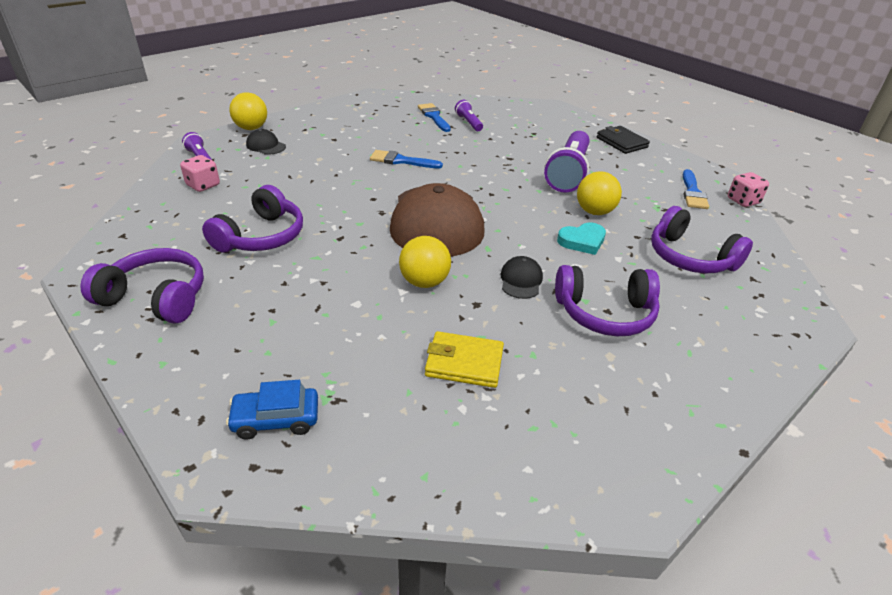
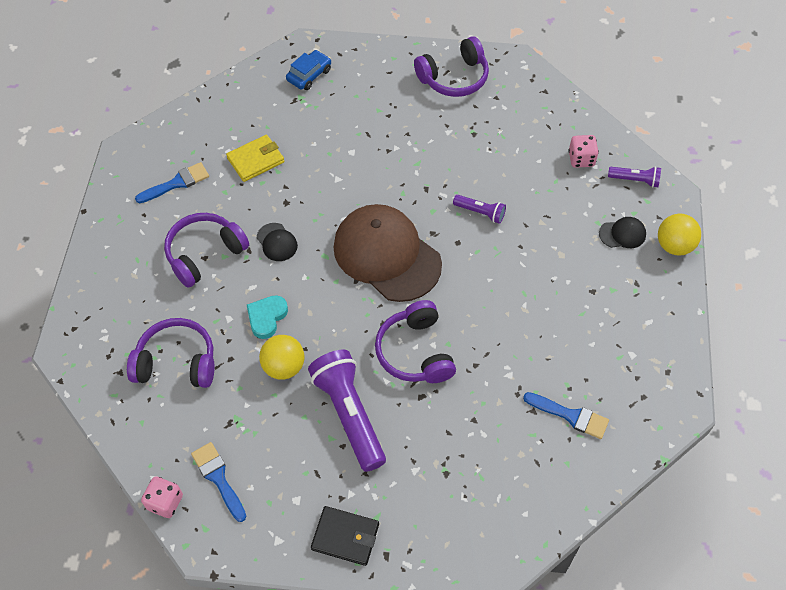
camera: 140 degrees right, 20 degrees up
purple headphones [202,185,303,253] -> purple headphones moved to [375,300,456,383]
blue brush [370,150,443,168] -> blue brush moved to [135,162,209,203]
yellow ball [399,236,451,288] -> none
purple flashlight [455,100,483,131] -> purple flashlight moved to [453,195,506,224]

